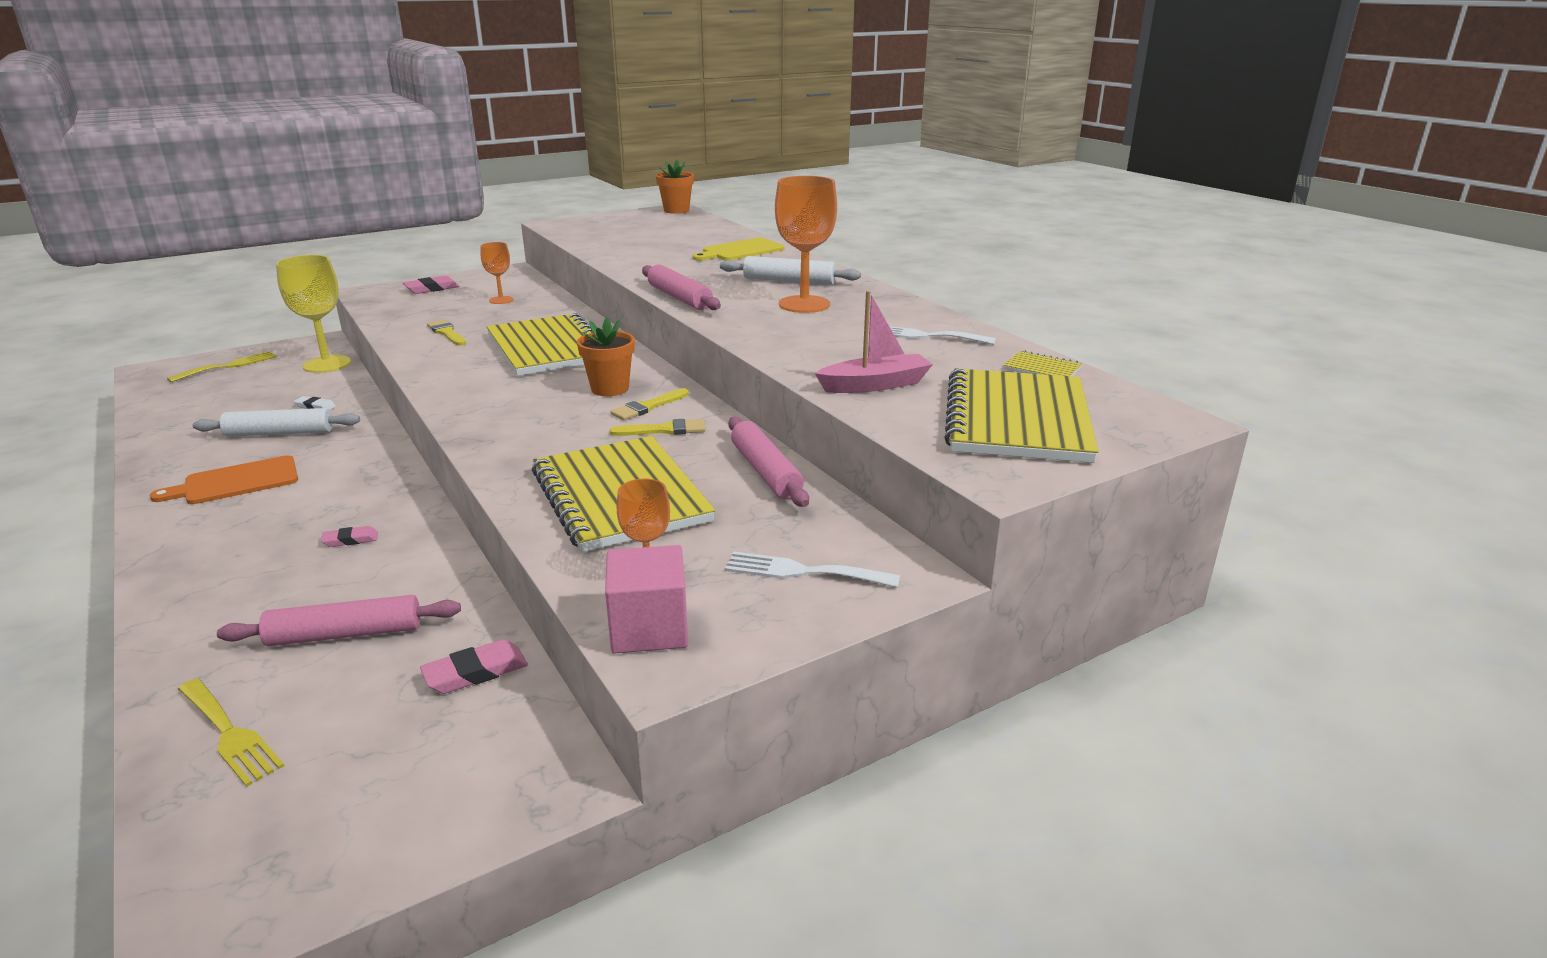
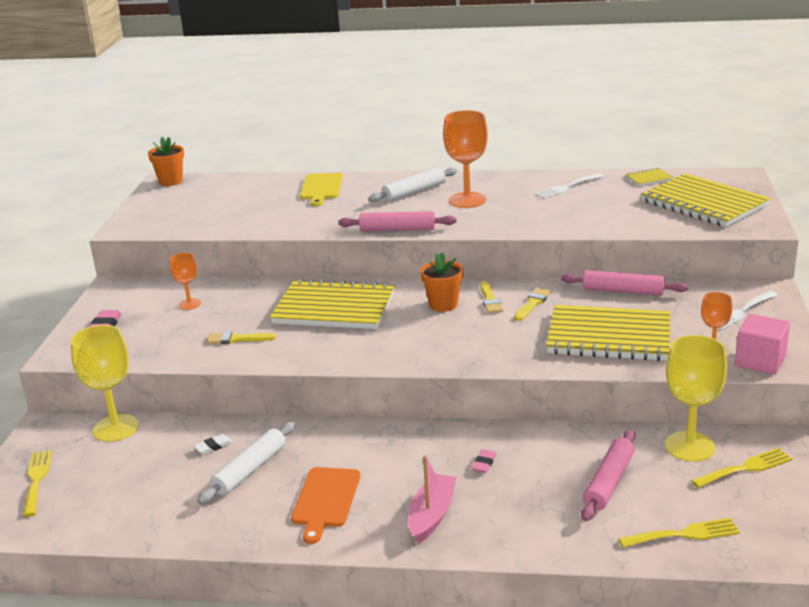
camera: 50 degrees left, 0 degrees up
pink eraser [420,639,528,694] -> yellow goblet [665,335,727,462]
pink boat [815,291,933,393] -> pink boat moved to [408,455,457,544]
none -> yellow fork [691,448,793,488]

